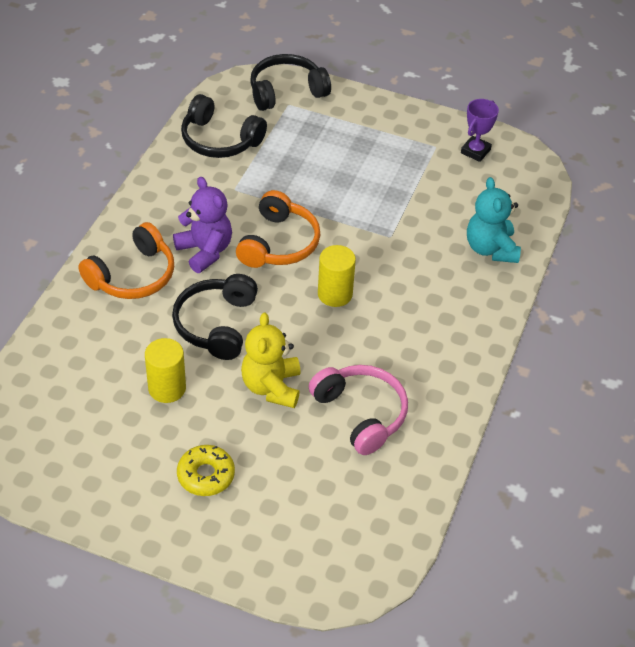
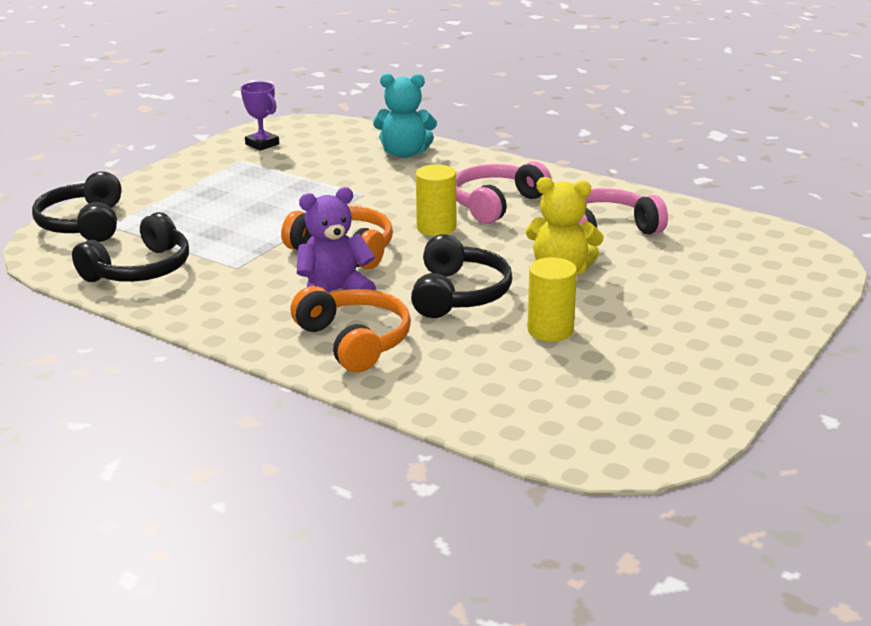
camera: 75 degrees left, 20 degrees down
black headphones [172,274,258,360] -> black headphones turned 105 degrees counterclockwise [411,234,512,318]
yellow donut [177,445,235,496] -> none
none -> pink headphones [456,161,552,224]

